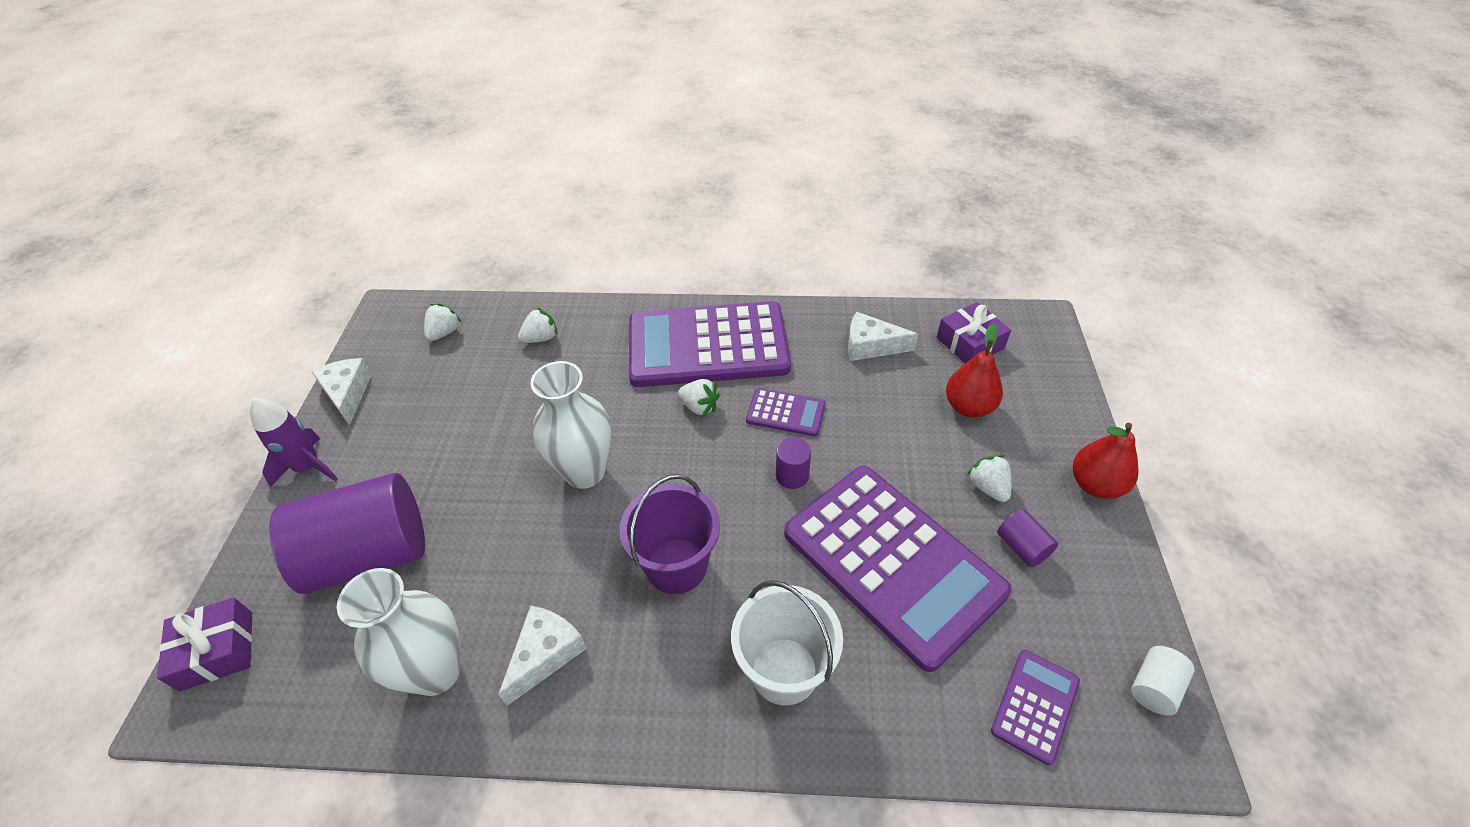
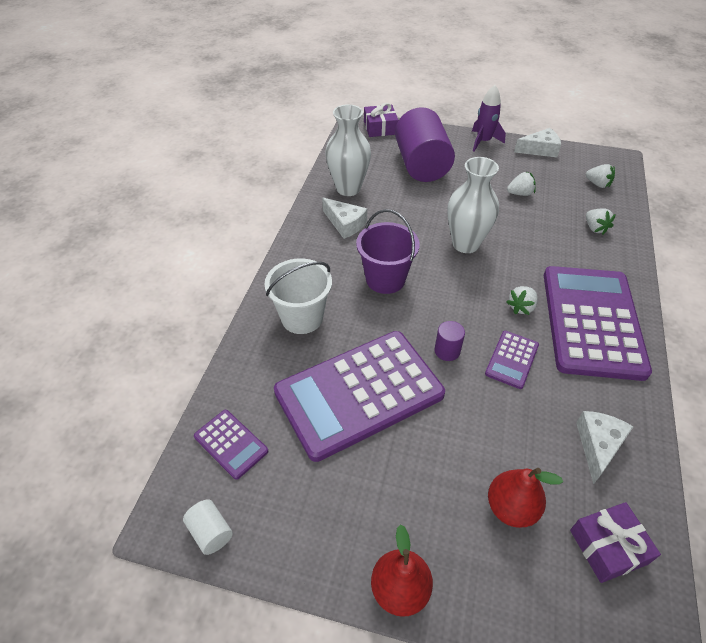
camera: 100 degrees right, 0 degrees up
white strawberry [967,455,1011,502] -> white strawberry moved to [507,171,536,196]
purple cylinder [997,509,1058,567] -> none

